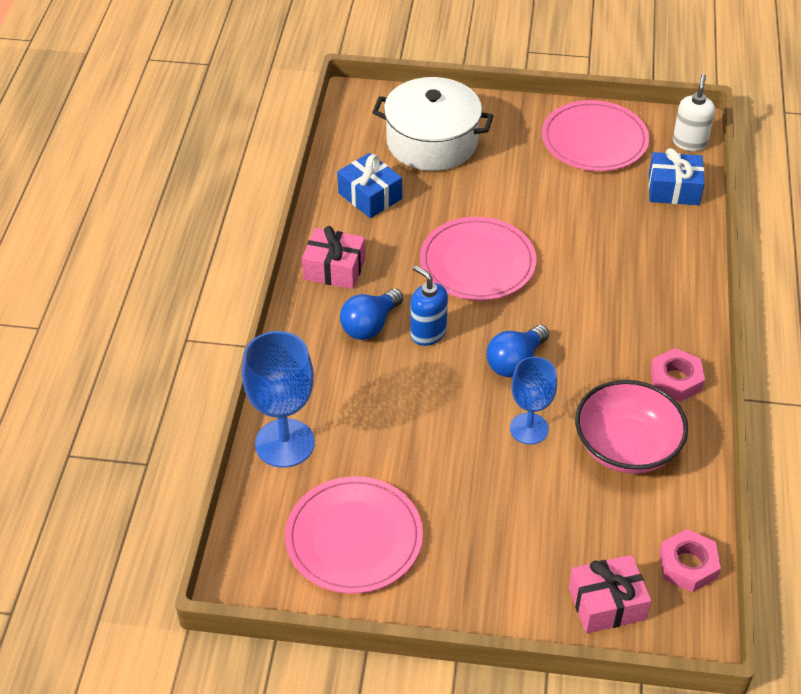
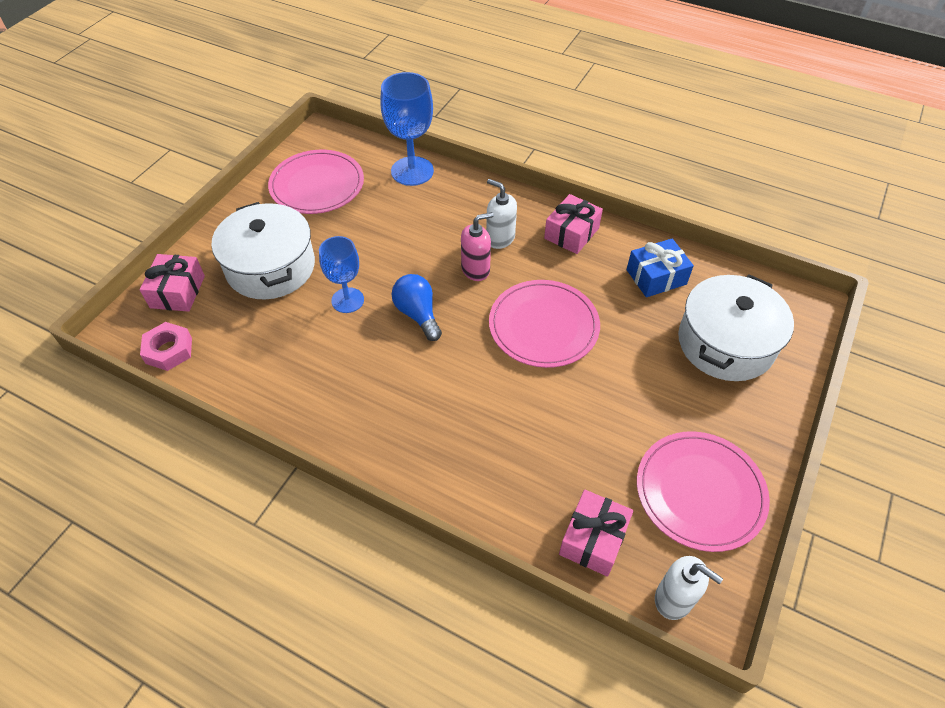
camera: 110 degrees right, 5 degrees up
blue light bulb [340,289,403,340] -> white soap dispenser [486,179,517,249]
blue soap dispenser [410,265,448,346] -> pink soap dispenser [461,212,494,281]
pink bowl [575,380,688,474] -> none
blue gift [649,148,704,205] -> pink gift [559,490,633,577]
pink nut [650,348,705,402] -> none
none -> white pot [211,202,315,299]

